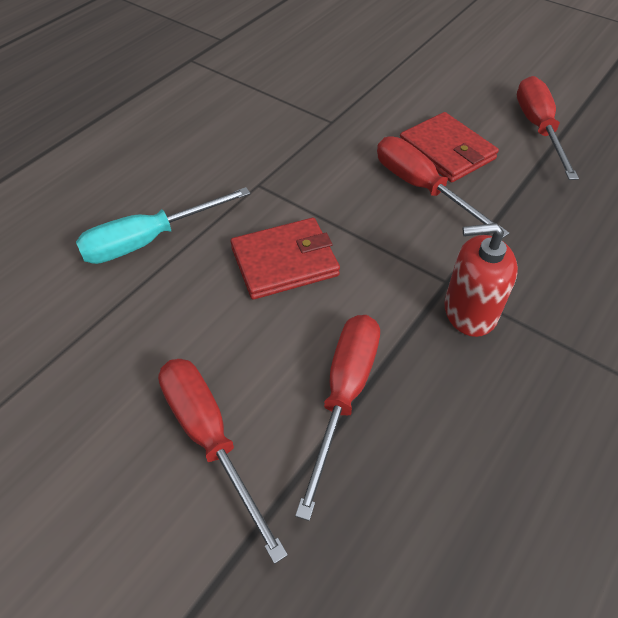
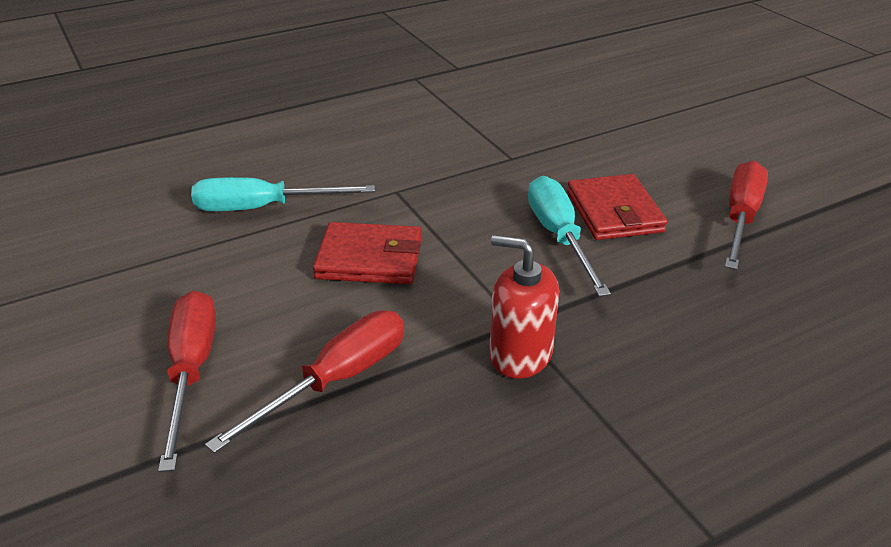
camera: 25 degrees right, 15 degrees down
red screwdriver [377,136,509,238] -> turquoise screwdriver [528,176,611,297]

